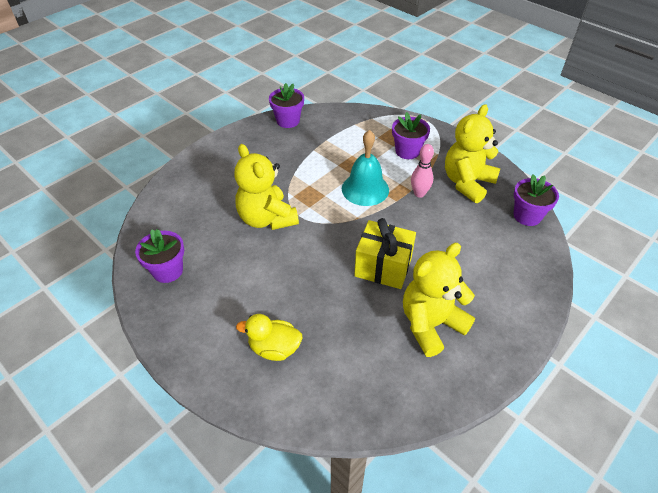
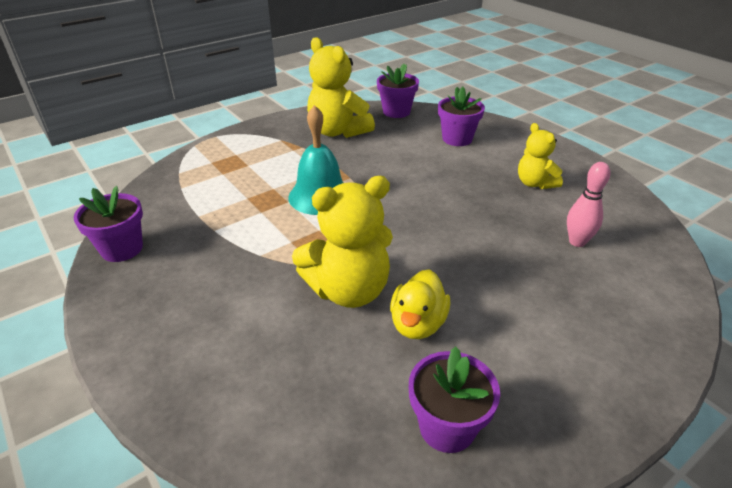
camera: 80 degrees left, 10 degrees down
yellow duck [236,314,303,361] -> yellow duck moved to [390,269,451,339]
yellow gift [354,218,416,289] -> none
purple flower pot [392,112,430,159] -> purple flower pot moved to [438,87,485,146]
yellow teddy bear [403,243,475,357] -> yellow teddy bear [518,123,563,189], size x0.59
pink bowling pin [411,144,434,198] -> pink bowling pin moved to [567,162,611,247]

